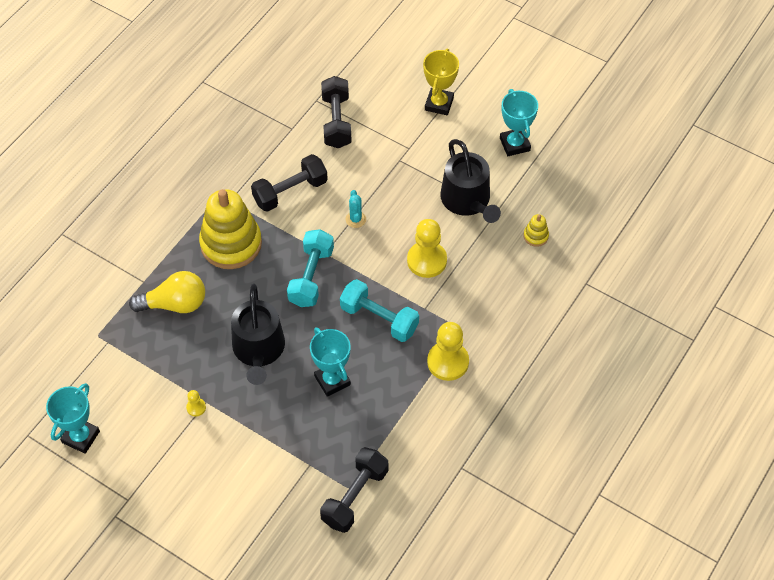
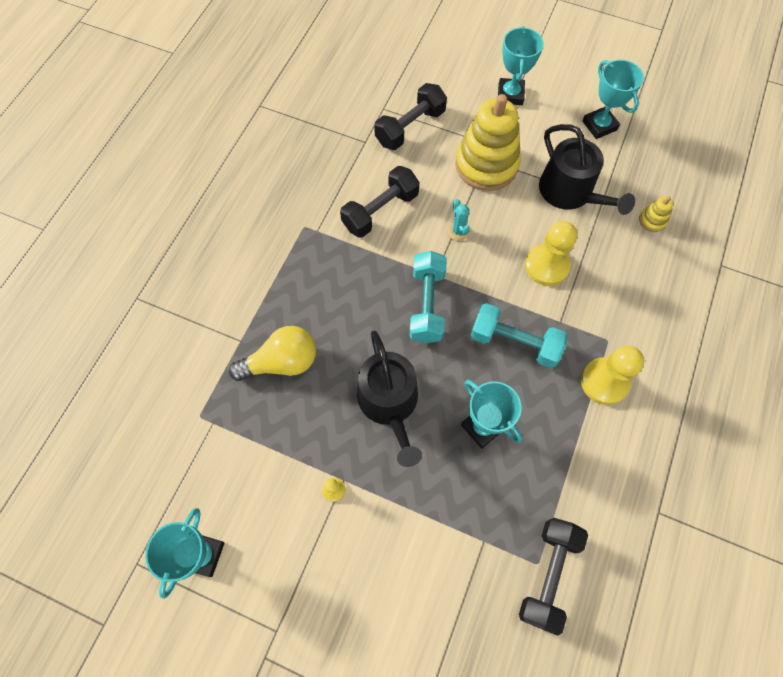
camera: 10 degrees left, 10 degrees up
yellow stacking toy [199,189,262,269] -> yellow stacking toy moved to [455,94,521,191]
black dumbbell [321,76,352,148] -> black dumbbell turned 60 degrees clockwise [374,83,447,150]
yellow trophy [423,49,459,115] -> turquoise trophy [498,26,544,105]

